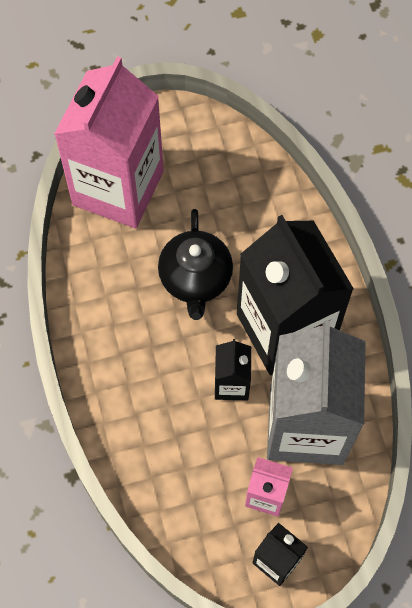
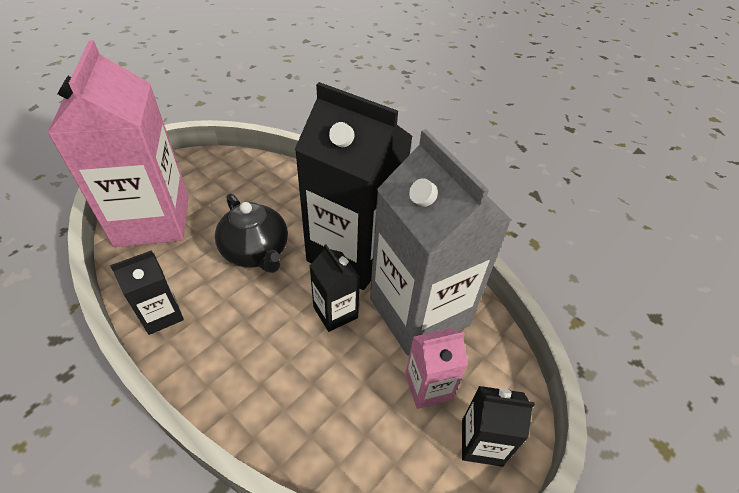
camera: 35 degrees left, 20 degrees down
none -> black carton [110,250,184,335]

